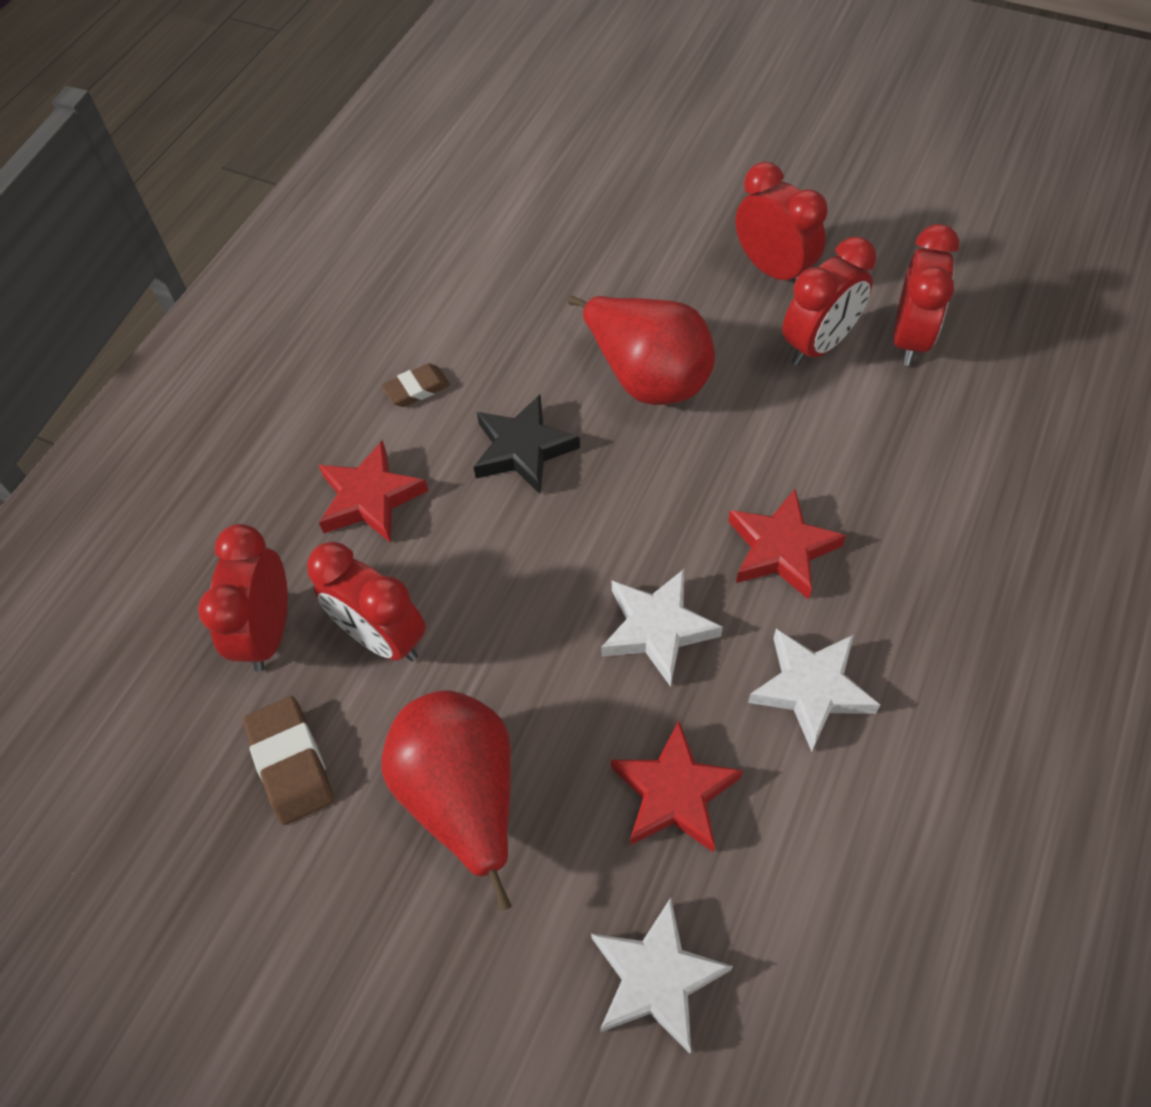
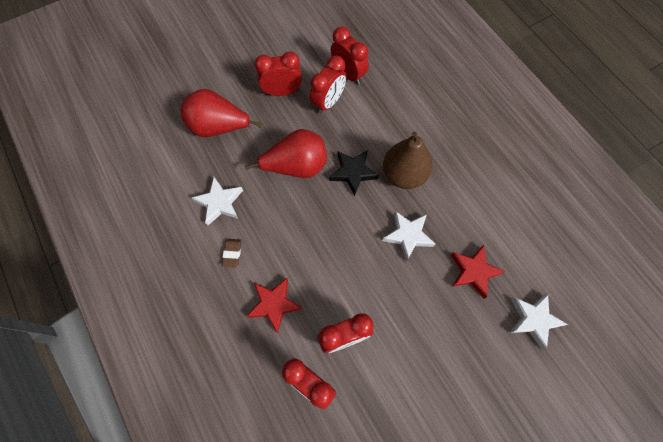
camera: 60 degrees left, 10 degrees up
brown eraser [243,696,334,825] -> none
red pear [382,690,512,911] -> red pear moved to [181,89,262,137]
black star [474,395,580,494] -> black star moved to [329,150,379,196]
red star [728,489,846,600] -> brown pear [383,132,433,189]
white star [748,629,880,752] -> white star moved to [192,177,243,226]
red clock [782,236,876,365] -> red clock turned 45 degrees clockwise [310,56,346,114]

